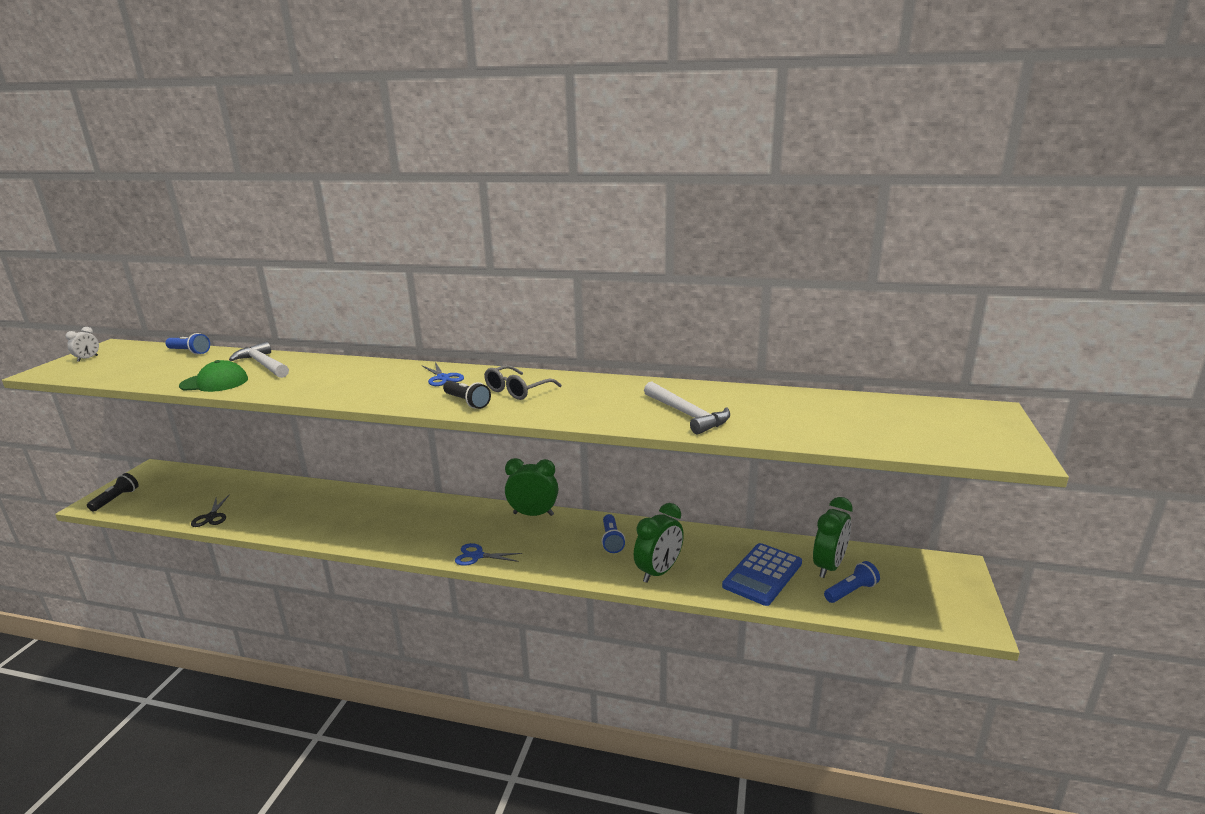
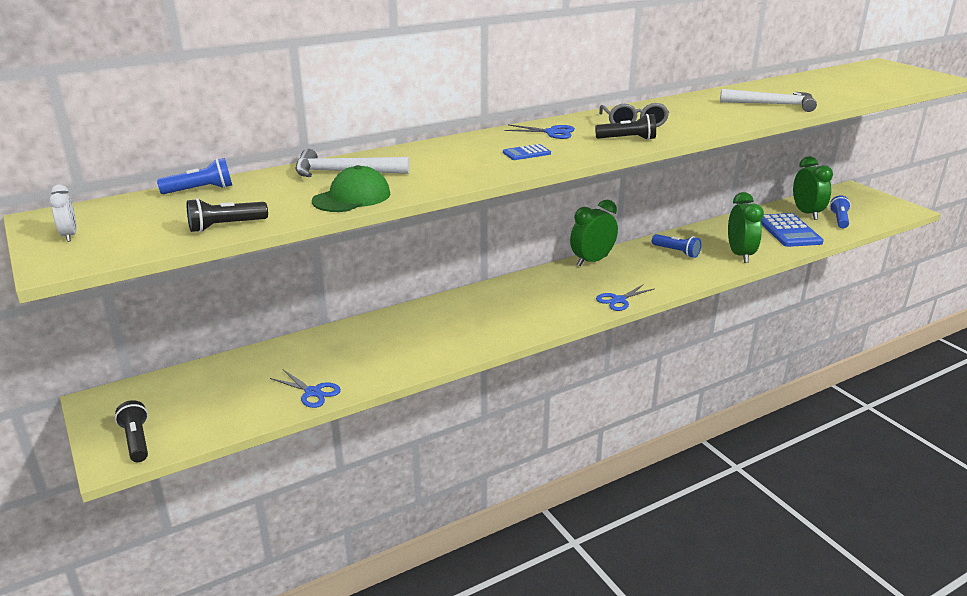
camera: 45 degrees left, 5 degrees up
black scissors [191,494,230,527] -> blue scissors [270,370,341,408]
none -> black flashlight [187,198,268,232]
none -> blue calculator [503,144,551,160]

